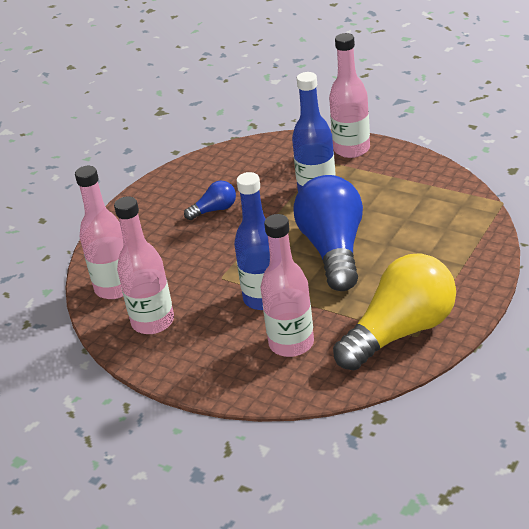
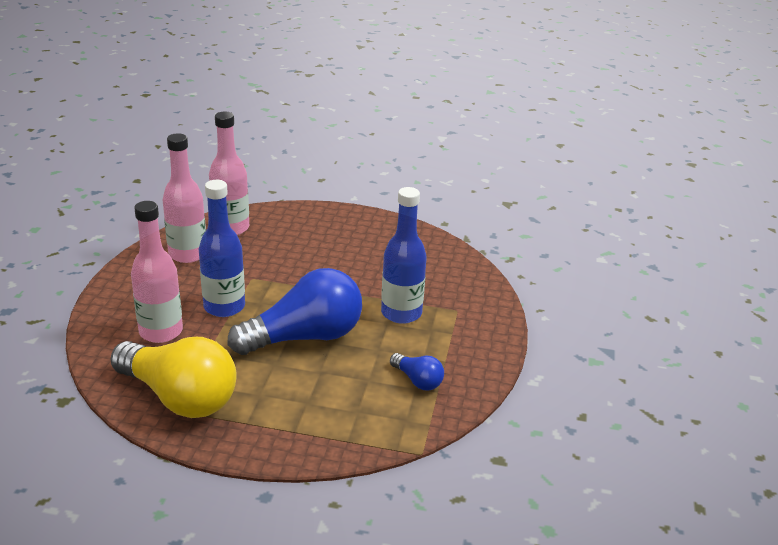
camera: 65 degrees right, 5 degrees down
blue light bulb [184,181,236,220] -> blue light bulb moved to [390,353,444,390]
pink bottle [329,33,370,158] -> none

